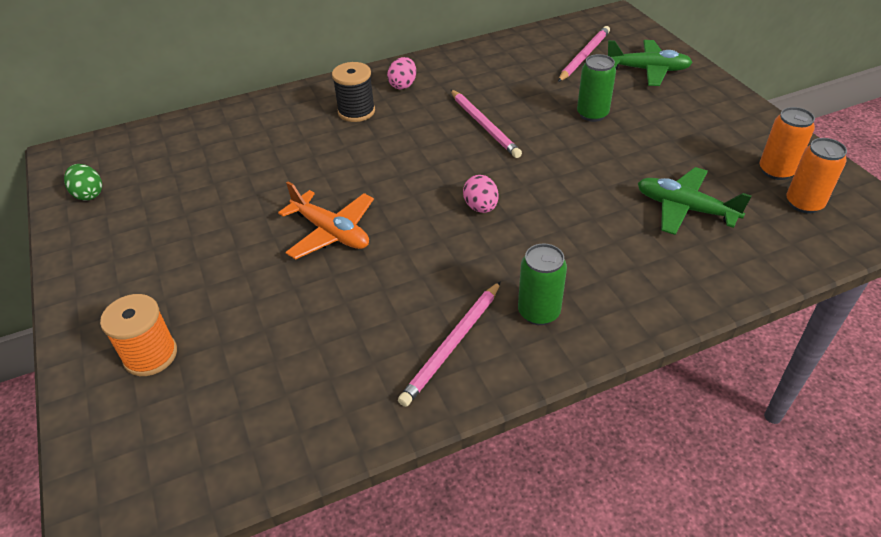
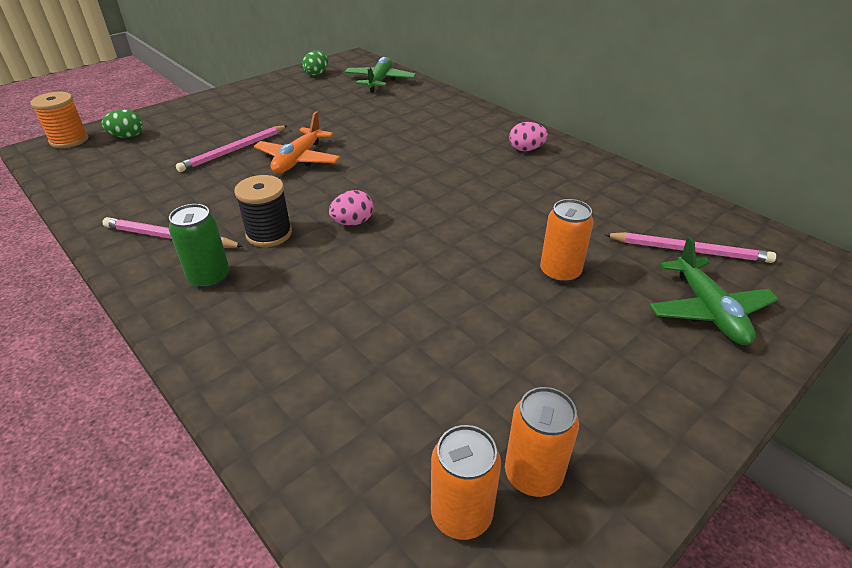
camera: 70 degrees right, 5 degrees down
orange spool [100,294,177,376] -> orange spool moved to [31,92,89,148]
black spool [332,62,375,122] -> black spool moved to [234,175,292,247]
pink pencil [450,89,522,158] -> pink pencil moved to [176,125,288,172]
green can [577,54,616,122] -> orange can [540,199,593,283]
green plane [638,167,751,235] -> green plane moved to [345,57,416,92]
none -> green egg [101,109,143,138]

